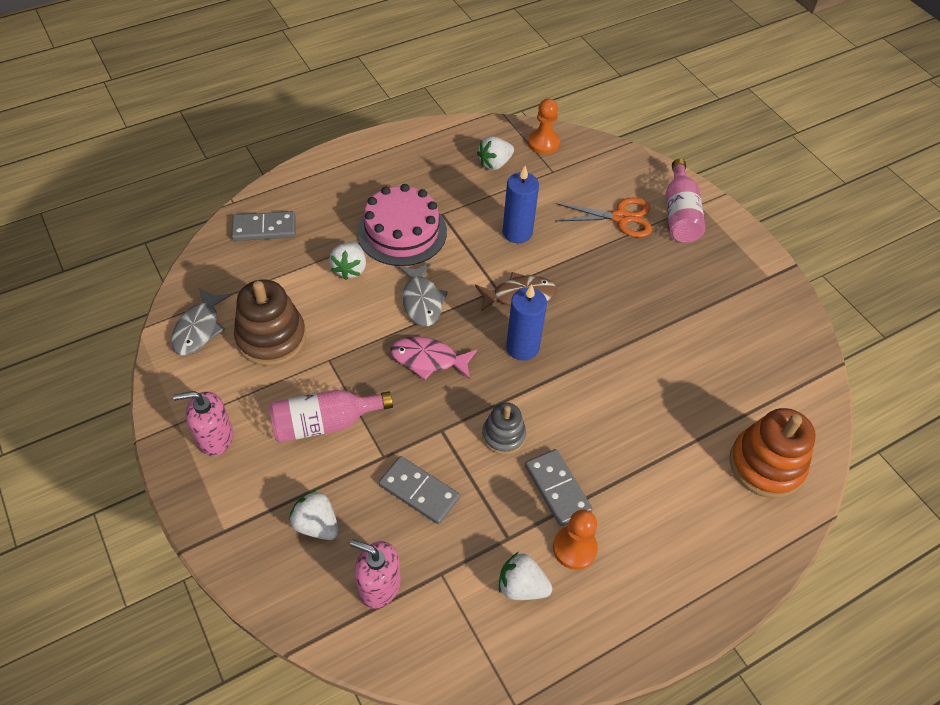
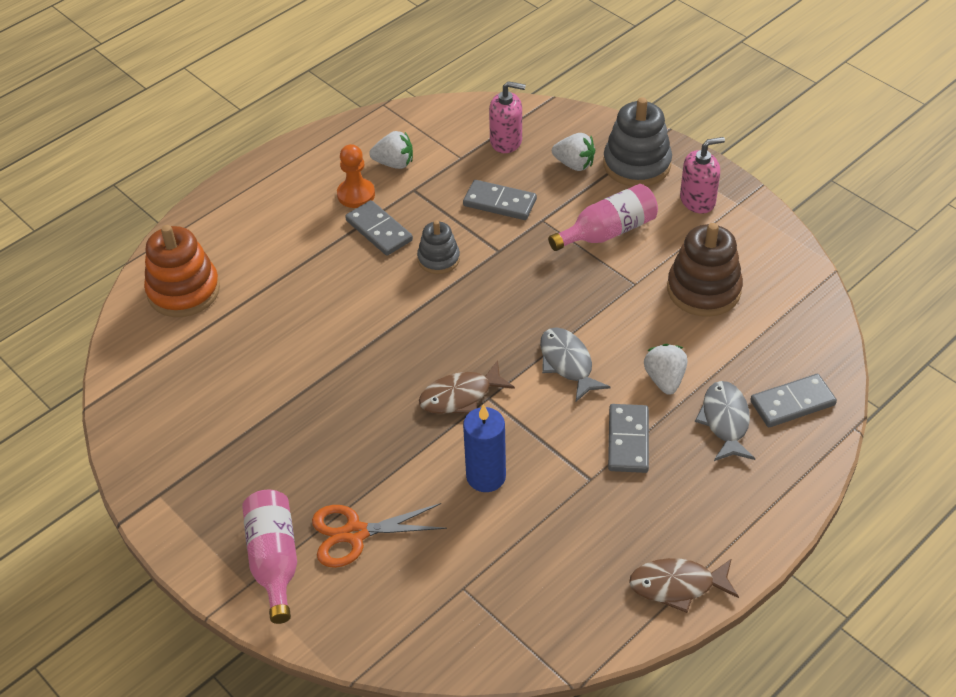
camera: 170 degrees right, 5 degrees down
grey fish [171,288,231,355] -> grey fish moved to [695,381,755,461]
pink cake [357,184,447,266] -> grey domino [608,404,649,473]
pink fish [391,336,477,380] -> none
white strawberry [477,136,514,170] -> none
blue candle [506,284,547,361] -> none
orange pawn [528,99,560,154] -> none
none -> grey stacking toy [603,97,672,187]
none -> brown fish [629,558,739,613]

